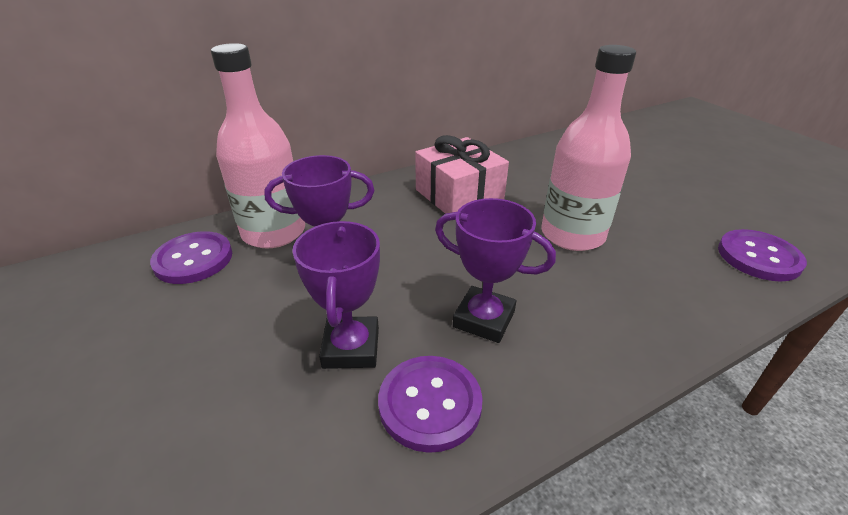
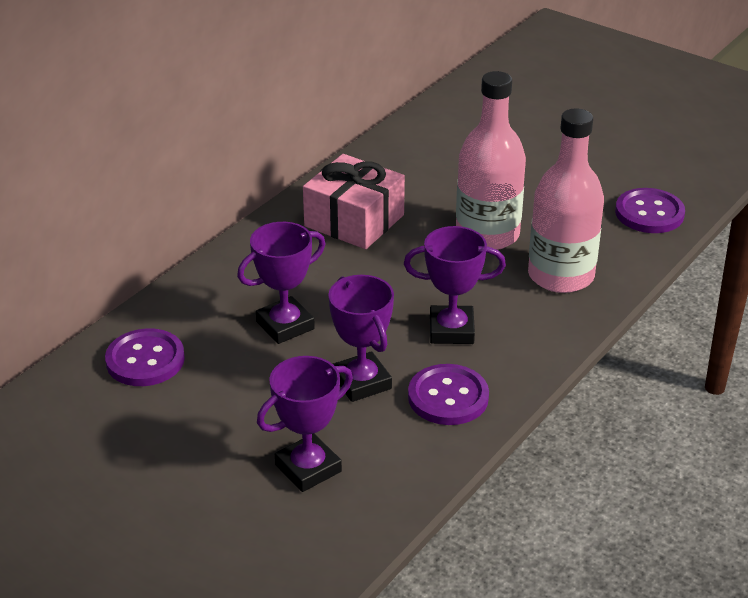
camera: 25 degrees left, 0 degrees up
pink bottle [211,43,305,248] -> pink bottle moved to [528,108,604,293]
none -> purple trophy [257,356,353,492]

